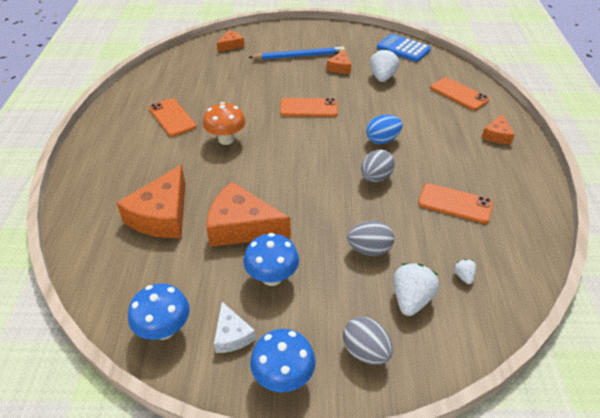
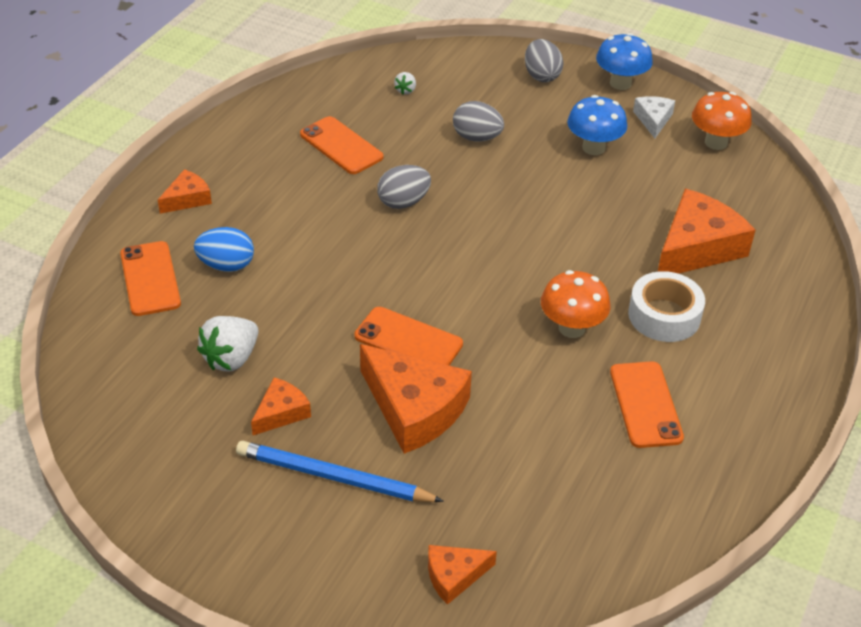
camera: 155 degrees left, 0 degrees up
blue mushroom [128,284,190,340] -> orange mushroom [692,92,752,150]
orange cheese [206,182,291,247] -> orange cheese moved to [360,344,472,454]
blue egg [366,114,402,144] -> blue egg moved to [194,227,254,272]
blue calculator [377,34,431,62] -> none
white strawberry [393,263,439,316] -> none
none -> white tape [628,271,705,342]

